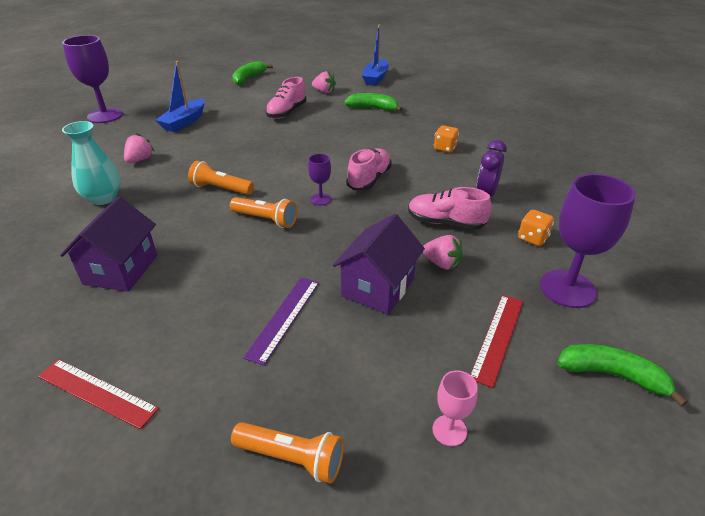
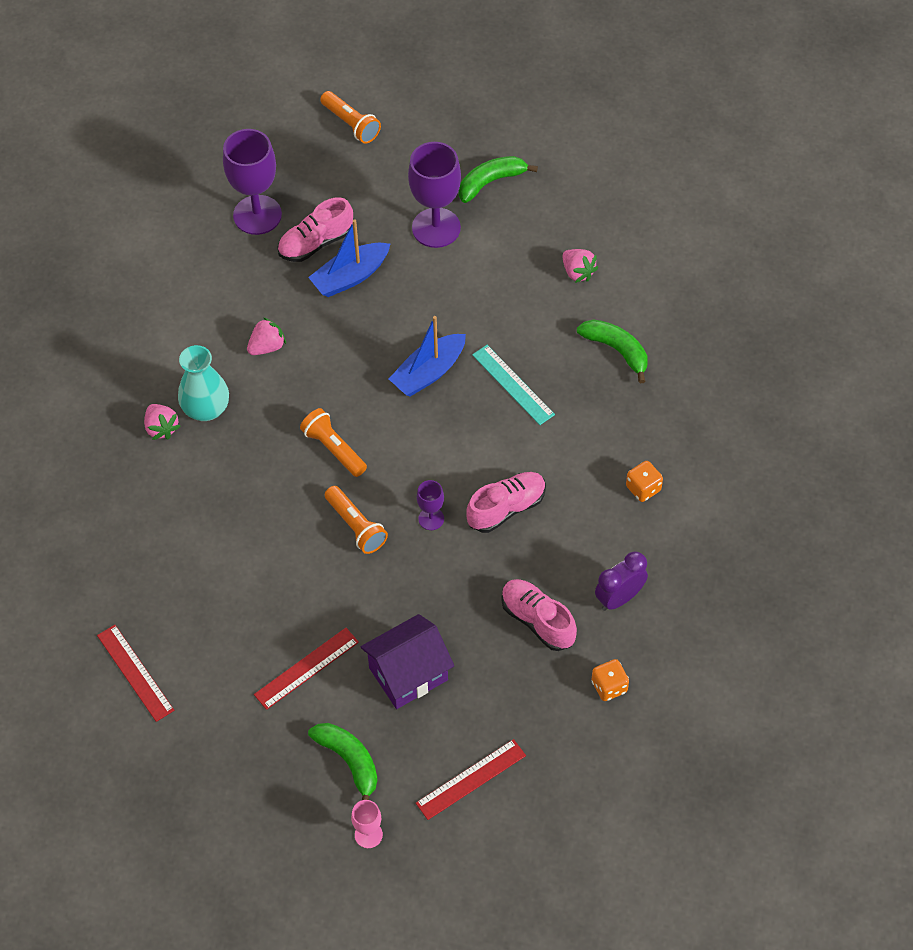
camera: 30 degrees right, 20 degrees up
purple house [60,196,157,292] -> none
orange flashlight [231,422,344,484] -> orange flashlight moved to [320,91,381,144]
purple ruler [243,277,319,365] -> red ruler [254,628,359,710]
pink shoe [266,77,307,119] -> pink shoe moved to [278,197,353,262]
blue boat [362,24,389,86] -> blue boat moved to [389,316,466,397]
pink strawberry [423,235,463,270] -> pink strawberry moved to [144,404,181,440]
purple goblet [540,174,636,308] -> purple goblet moved to [408,142,461,248]
green banana [557,344,688,407] -> green banana moved to [308,723,378,800]
none -> turquoise ruler [472,345,555,425]

